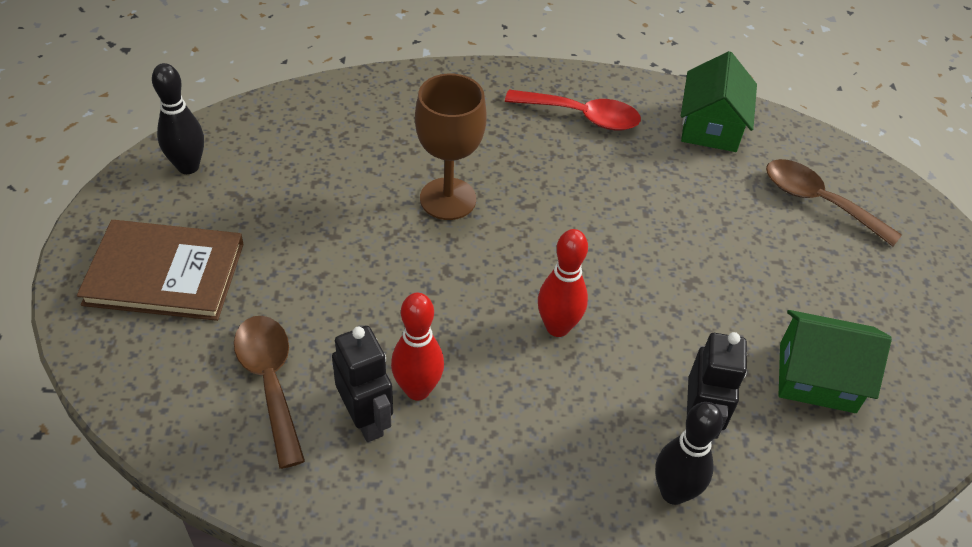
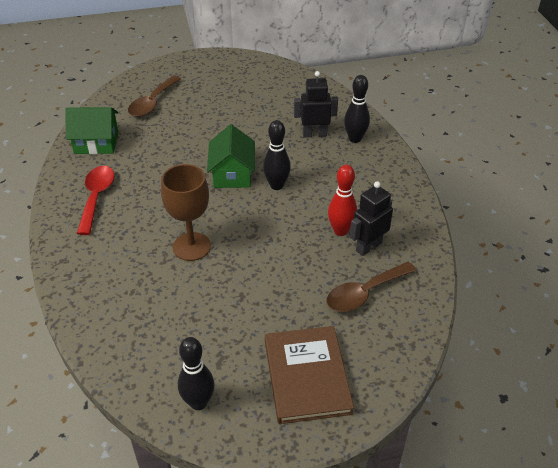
camera: 100 degrees left, 5 degrees down
red bowling pin [538,229,588,337] -> black bowling pin [263,120,291,190]
green house [778,310,892,413] -> green house moved to [207,124,255,188]

